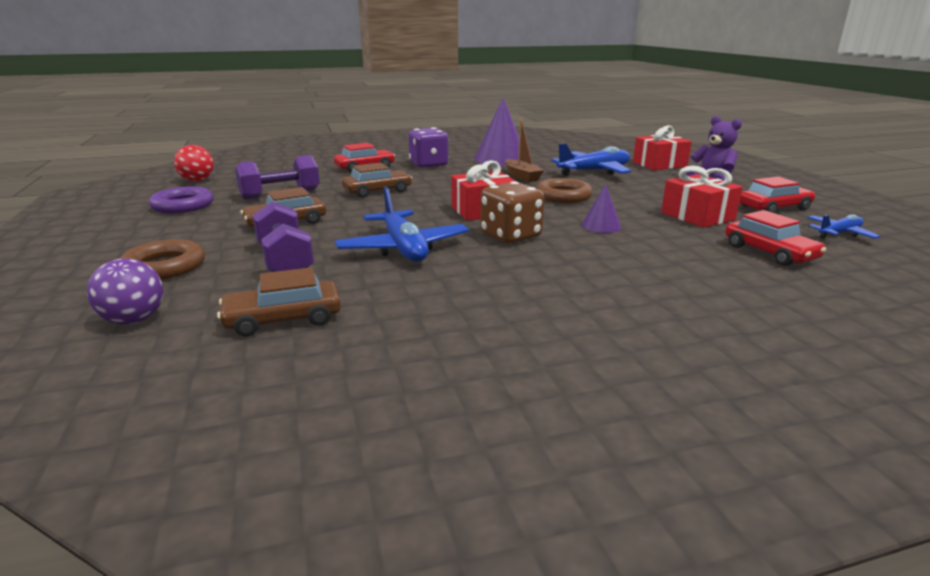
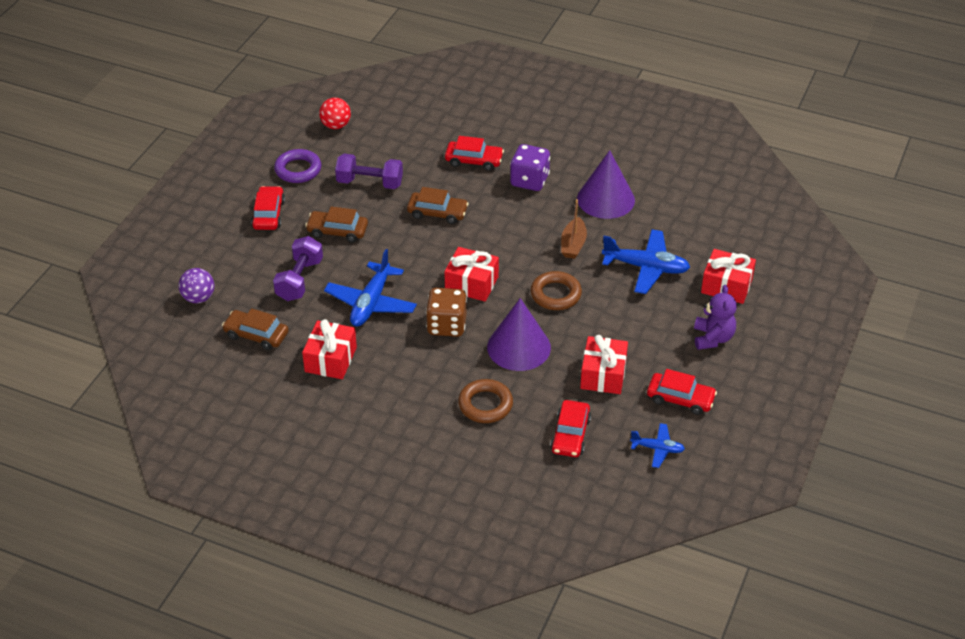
camera: 40 degrees right, 20 degrees up
brown ring [120,239,205,280] -> brown ring moved to [458,379,513,423]
purple cone [581,184,621,233] -> purple cone [487,298,551,371], size x2.00
none -> red car [251,186,285,230]
none -> red gift [302,319,357,379]

